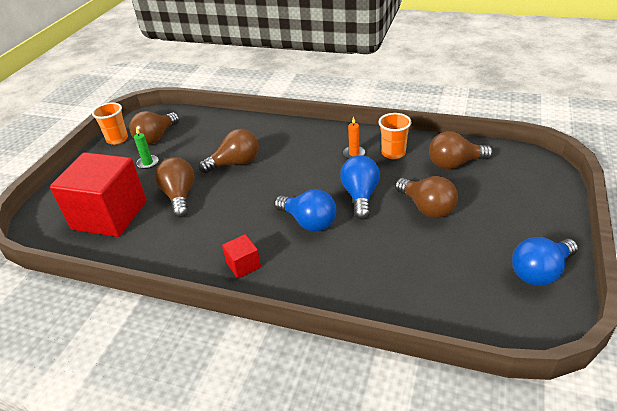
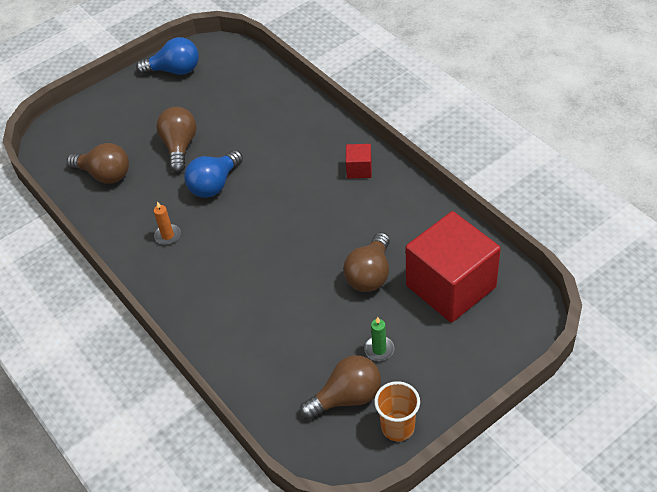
camera: 145 degrees left, 10 degrees up
brown light bulb [199,129,259,173] -> none
blue light bulb [274,189,336,232] -> none
orange cup [378,113,411,159] -> none

